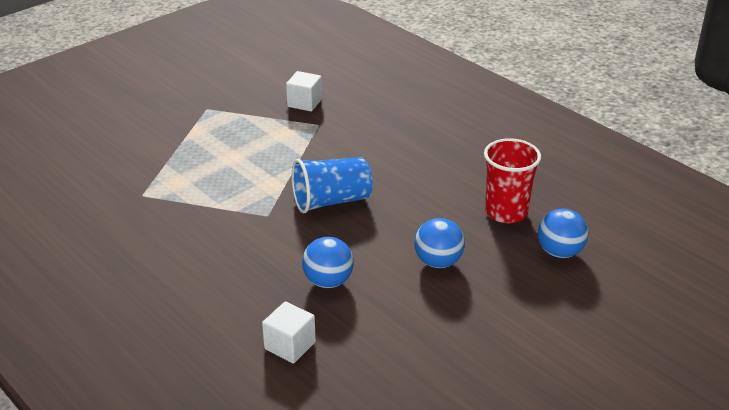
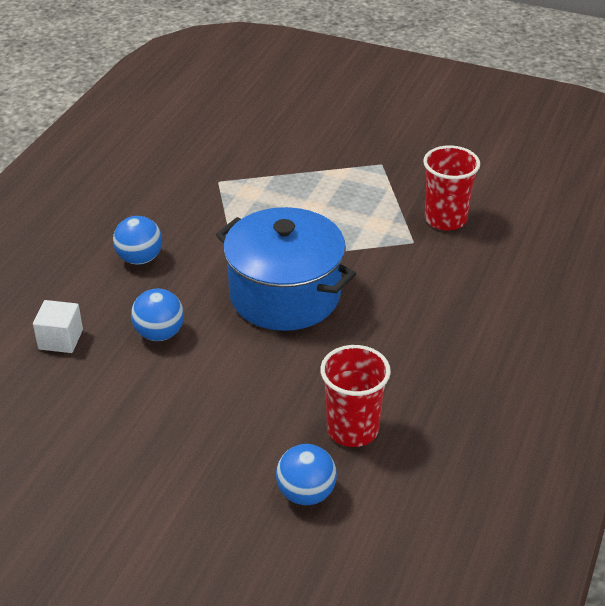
camera: 65 degrees right, 5 degrees up
white cube [286,71,322,112] -> red cup [423,145,480,230]
blue cup [292,157,373,213] -> blue pot [216,207,356,331]
blue ball [414,218,465,268] -> blue ball moved to [113,216,162,264]

